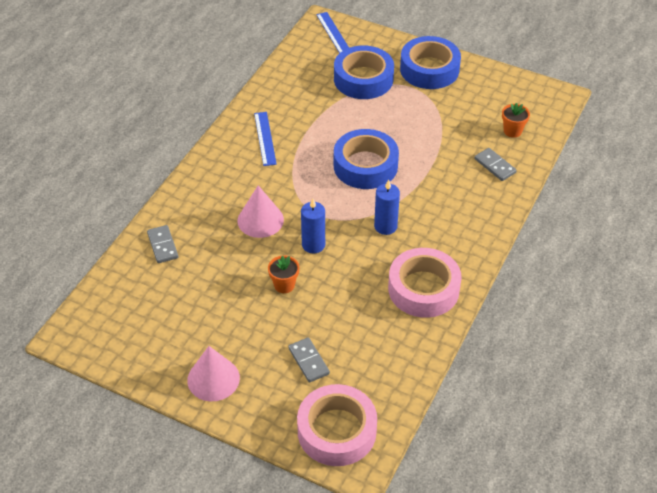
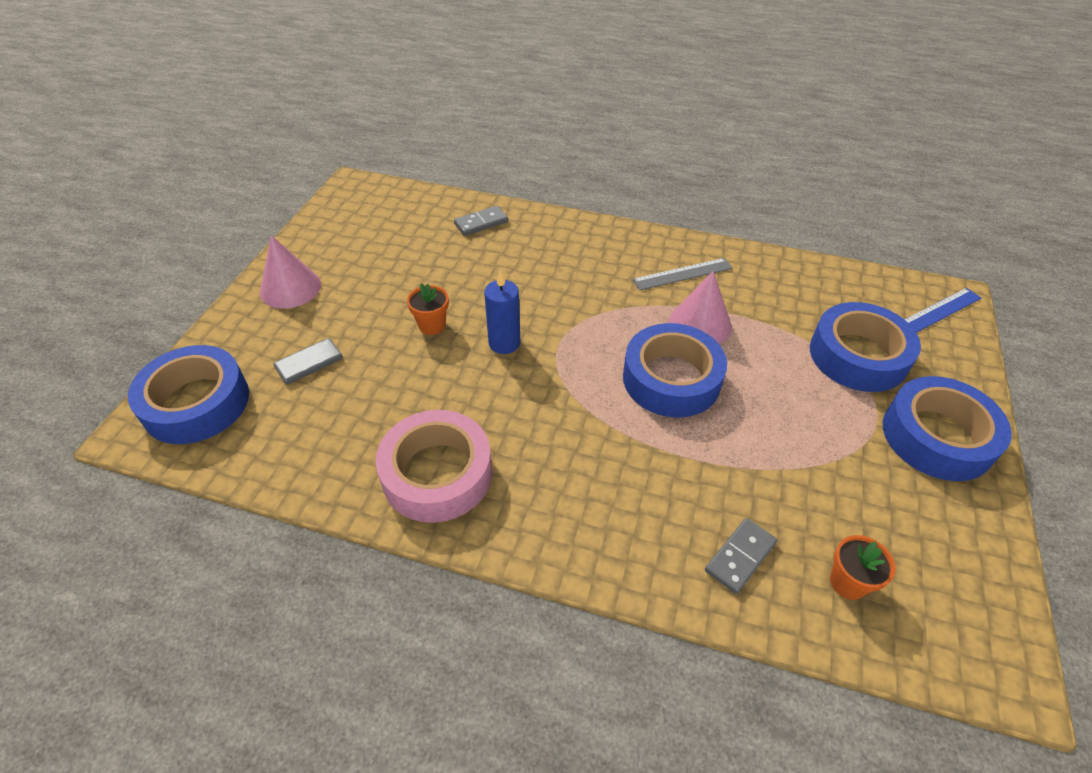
camera: 80 degrees right, 0 degrees up
pink cone [237,185,284,238] -> pink cone moved to [669,271,732,344]
blue ruler [254,112,277,166] -> grey ruler [632,258,733,291]
pink tape [297,384,377,466] -> blue tape [128,345,249,444]
blue candle [374,179,400,235] -> none

